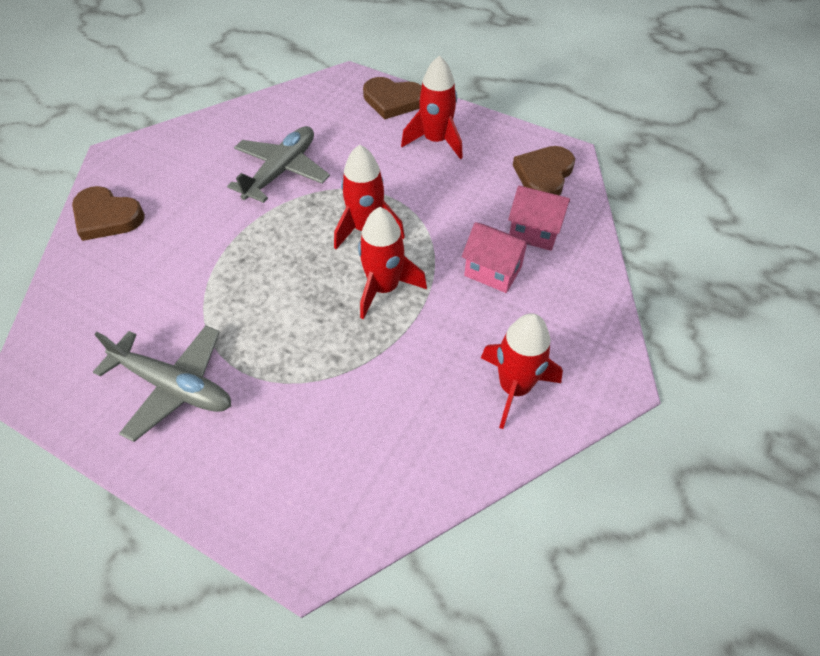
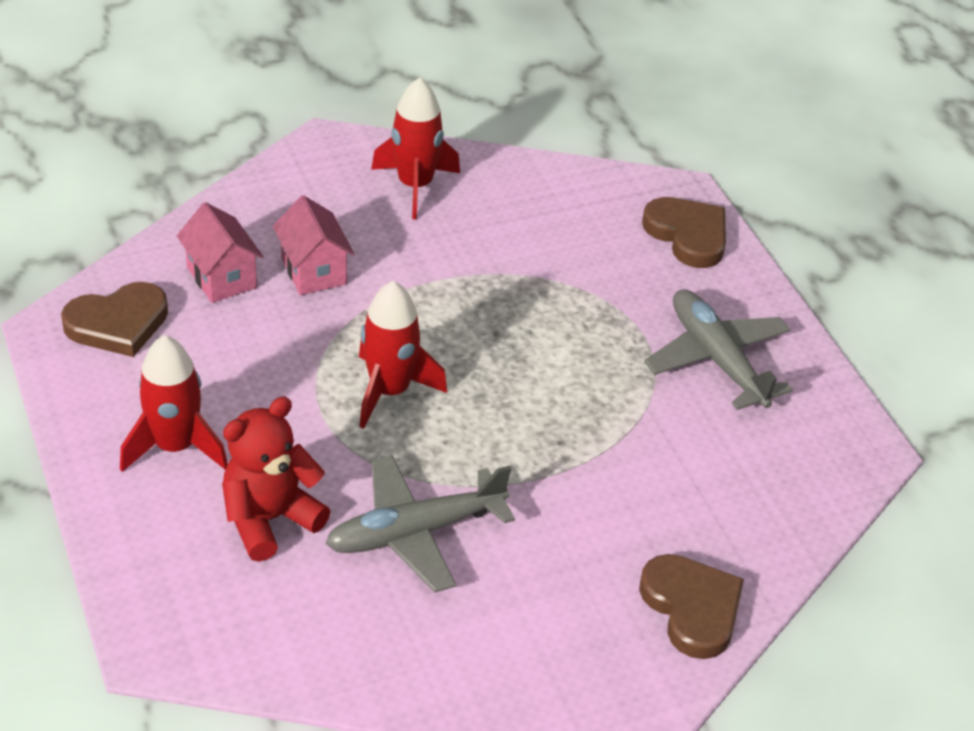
camera: 145 degrees left, 10 degrees down
red rocket [358,207,427,319] -> none
brown heart [363,77,422,119] -> brown heart moved to [642,197,726,268]
none -> red teddy bear [222,396,331,562]

